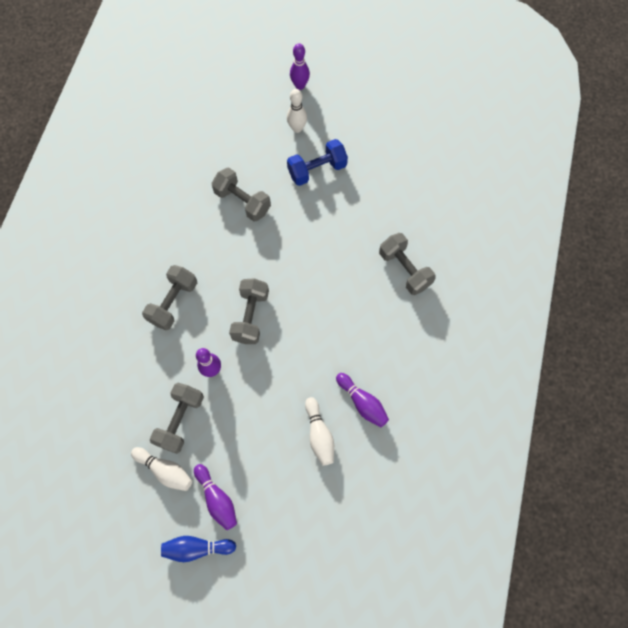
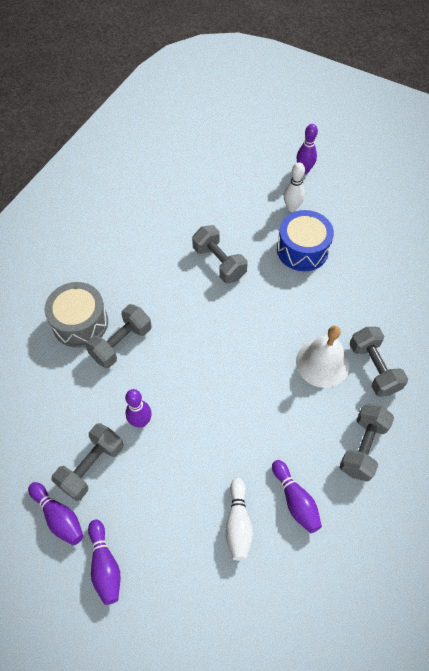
camera: 15 degrees right, 10 degrees down
white bowling pin [131,447,192,491] -> purple bowling pin [28,482,84,545]
blue bowling pin [161,536,236,562] -> none
grey dumbbell [229,278,269,344] -> grey dumbbell moved to [339,404,394,482]
blue dumbbell [287,139,348,186] -> blue drum [277,210,334,271]
none -> grey drum [45,282,108,348]
none -> white bell [296,326,350,388]

